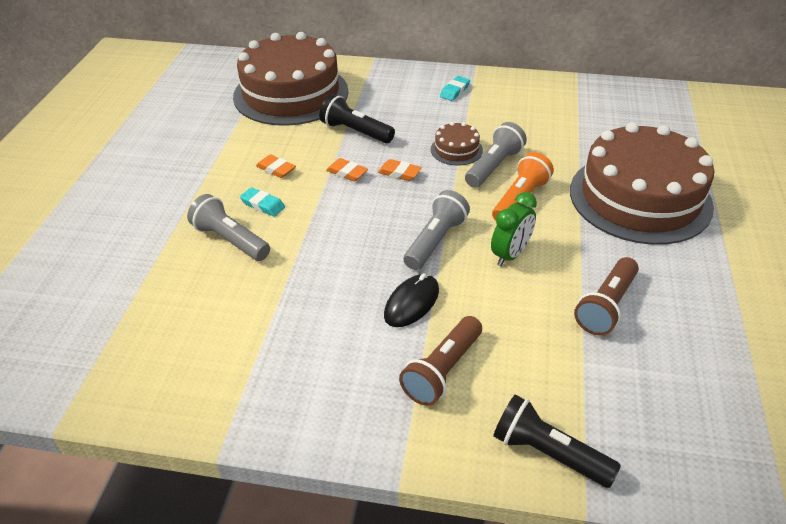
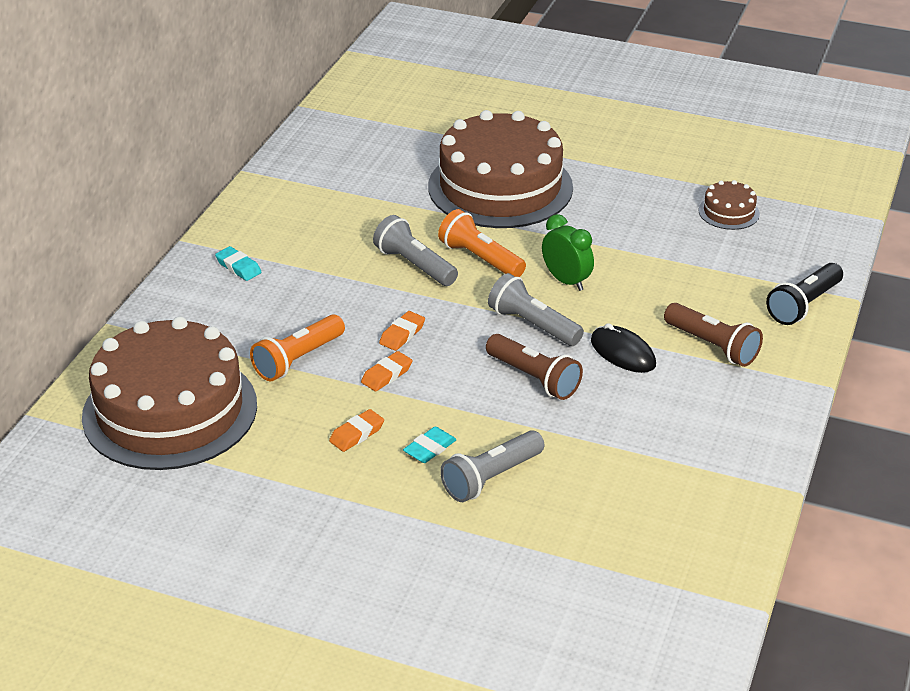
camera: 80 degrees left, 5 degrees down
black flashlight [319,94,395,143] -> orange flashlight [250,314,345,381]
brown cake [431,122,483,166] -> brown cake moved to [699,180,760,230]
brown flashlight [574,257,639,335] -> brown flashlight moved to [486,334,583,400]

